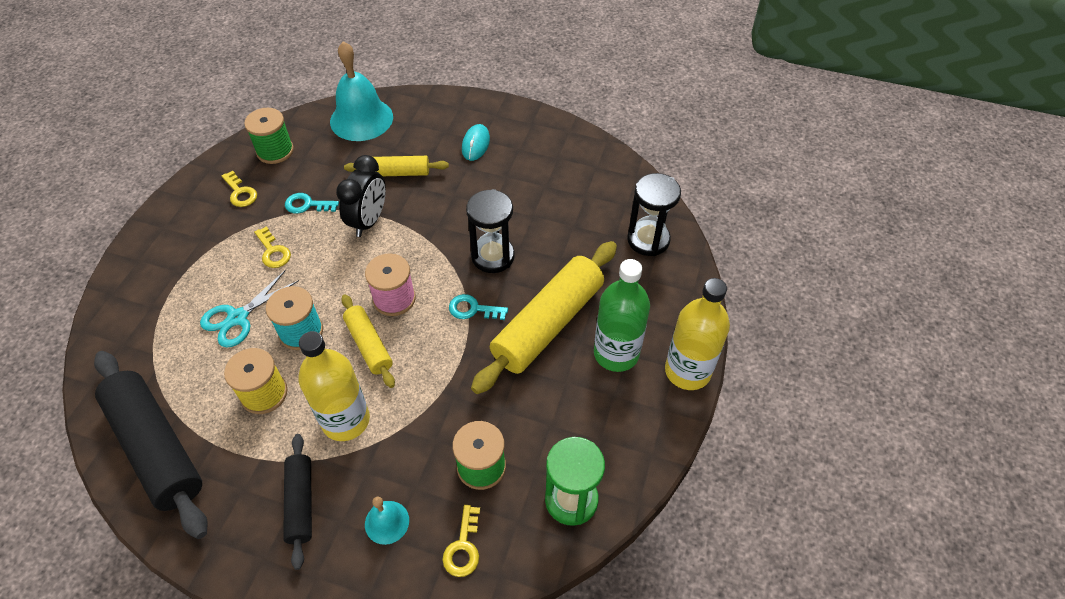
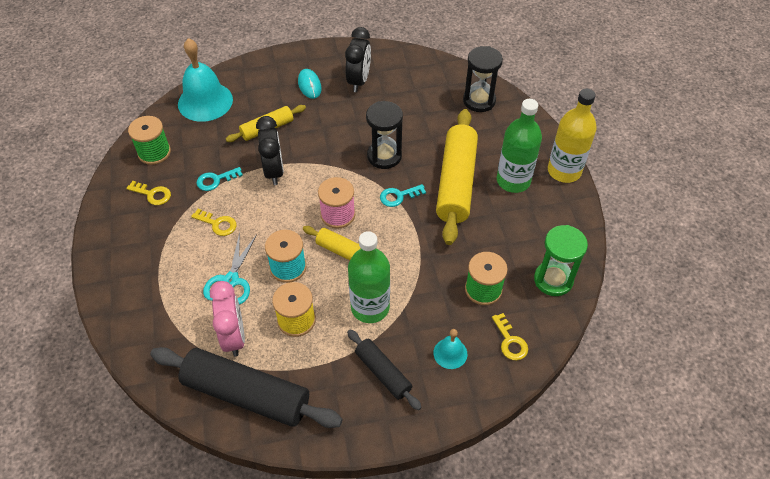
camera: 30 degrees left, 0 degrees up
yellow bottle [298,331,370,441] -> green bottle [348,231,390,323]
none -> pink clock [210,281,245,357]
none -> black clock [345,27,371,92]

